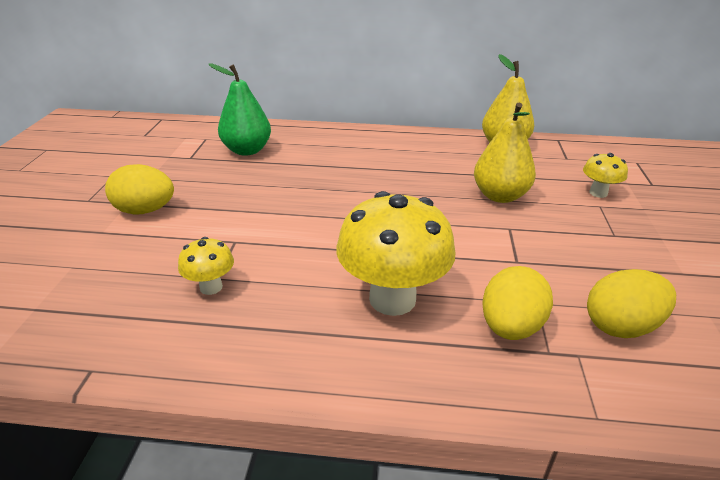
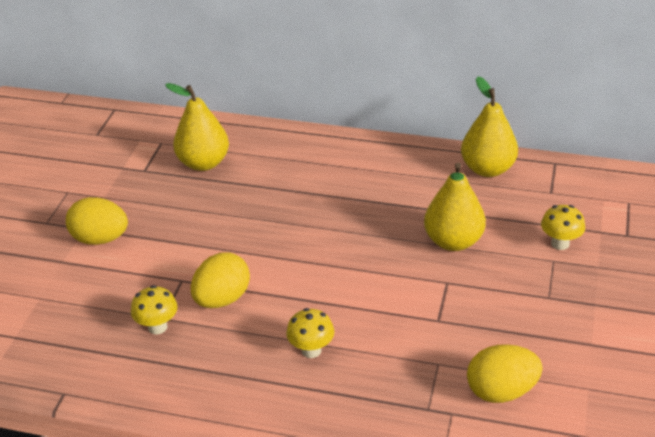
camera: 10 degrees right, 5 degrees up
green pear [208,64,271,156] -> yellow pear [165,83,229,171]
yellow mushroom [336,191,456,316] -> yellow mushroom [286,308,334,358], size x0.49
yellow egg [482,266,553,340] -> yellow egg moved to [191,252,250,308]

